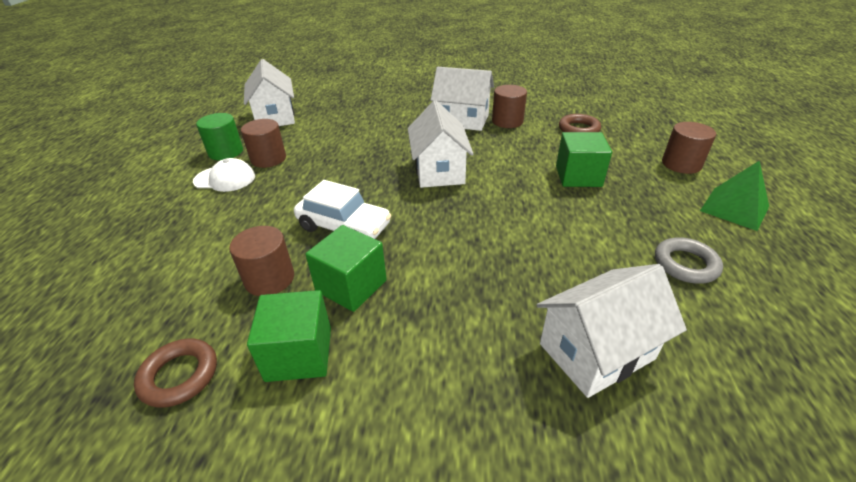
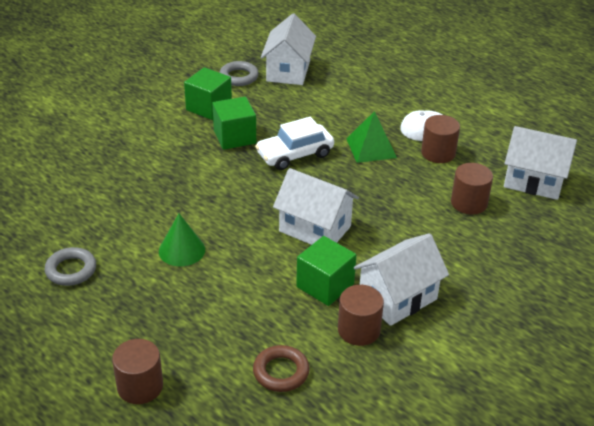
camera: 125 degrees right, 0 degrees up
brown ring [134,339,217,408] -> grey ring [220,61,259,86]
green cylinder [196,113,243,160] -> none
brown cylinder [229,226,294,296] -> brown cylinder moved to [451,163,493,215]
white house [537,264,687,398] -> white house moved to [261,13,316,85]
green cube [556,132,612,187] -> green cube moved to [296,236,356,306]
green pyramid [700,160,769,231] -> green pyramid moved to [346,111,397,163]
none -> green cone [159,214,205,266]

